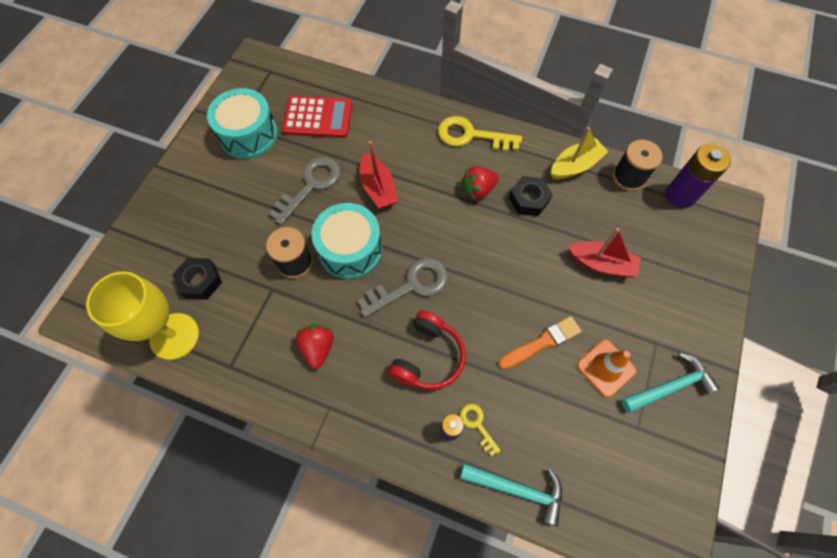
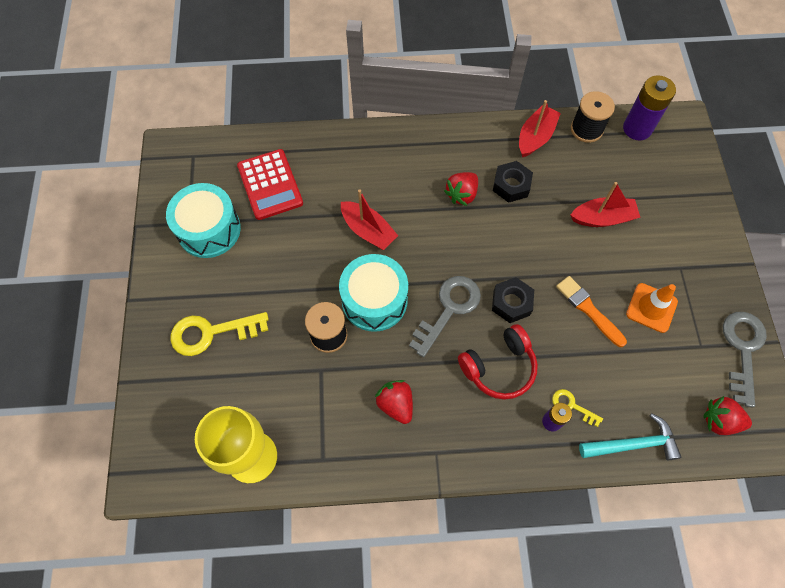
camera: 25 degrees left, 0 degrees up
black nut [172,258,222,300] -> black nut moved to [492,277,534,323]
grey key [269,157,341,225] -> grey key moved to [723,312,767,407]
red calculator [282,96,352,138] -> red calculator turned 90 degrees clockwise [237,149,303,220]
red headphones [388,311,466,390] -> red headphones turned 60 degrees clockwise [458,324,538,400]
yellow key [438,116,522,152] -> yellow key moved to [170,312,269,356]
orange brush [498,316,581,369] -> orange brush turned 75 degrees counterclockwise [556,276,627,347]
yellow boat [551,127,609,179] -> red boat [519,100,561,157]
turquoise hammer [621,352,720,413] -> none
none -> red strawberry [703,396,752,435]

